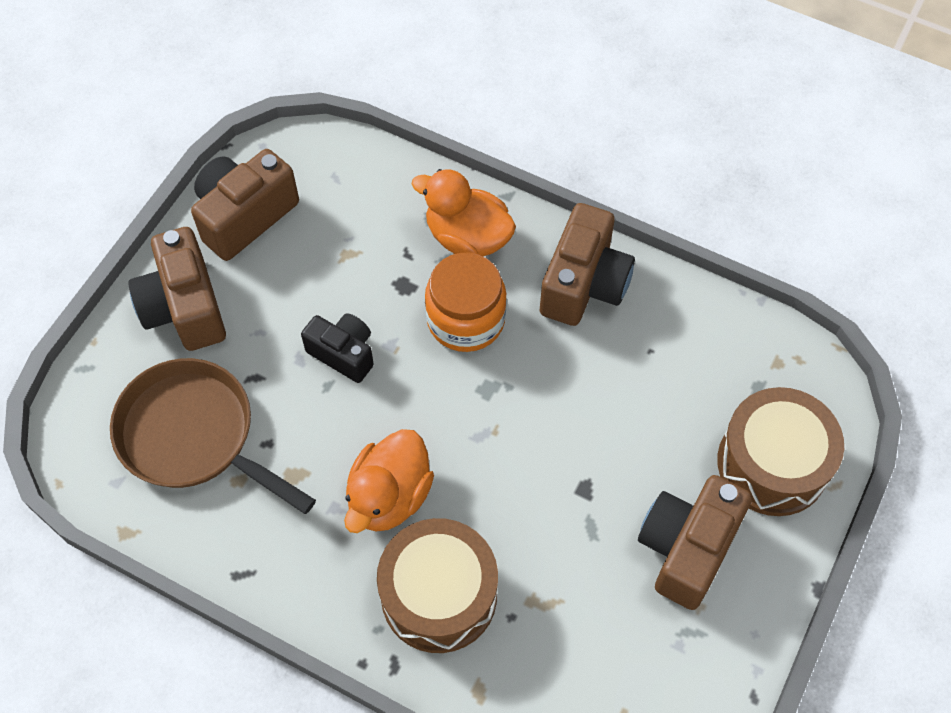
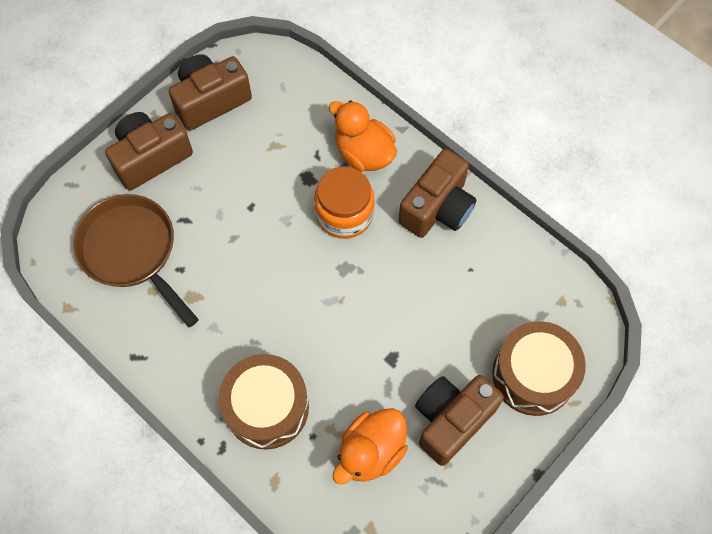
camera: 15 degrees right, 5 degrees up
brown camera [128,227,226,351] -> brown camera turned 60 degrees clockwise [105,112,193,191]
black camera [301,313,374,383] -> none
orange duck [344,429,434,533] -> orange duck moved to [333,408,408,485]

